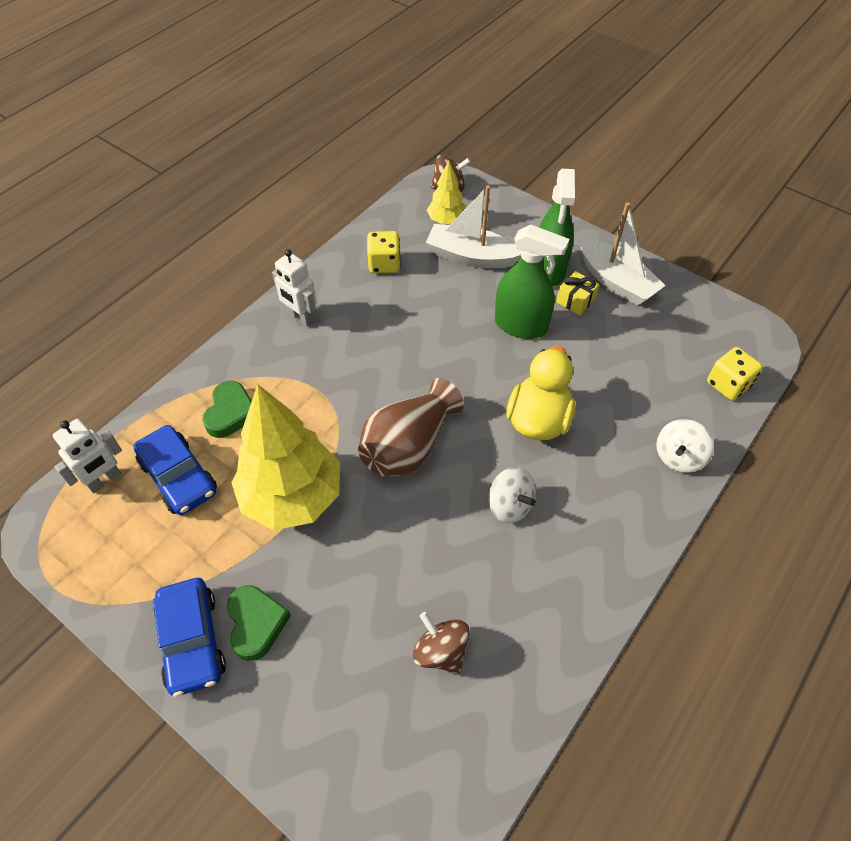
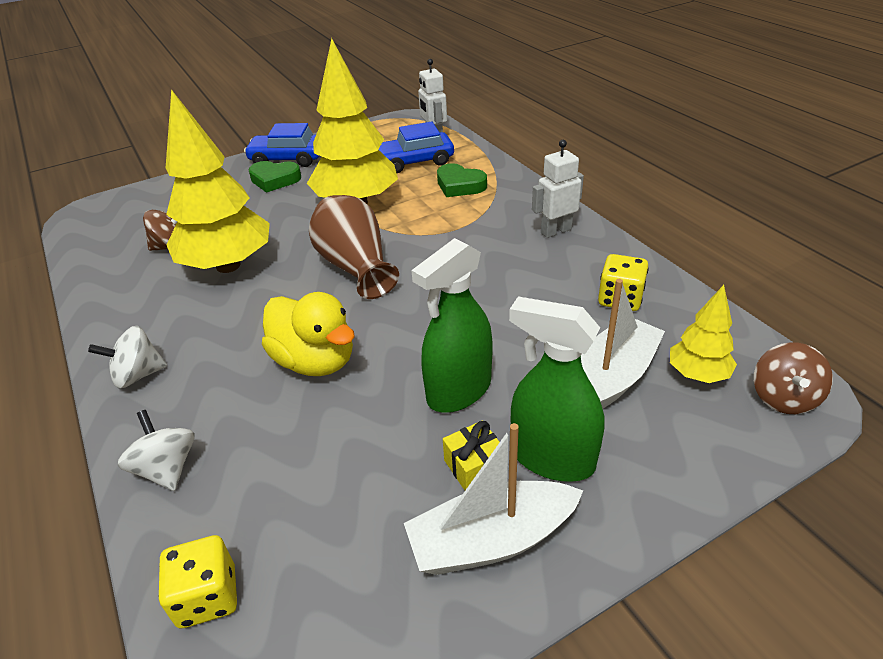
camera: 115 degrees right, 15 degrees down
white spinning top [489,467,536,523] -> white spinning top moved to [88,326,167,388]
none -> yellow tree [166,89,270,273]

